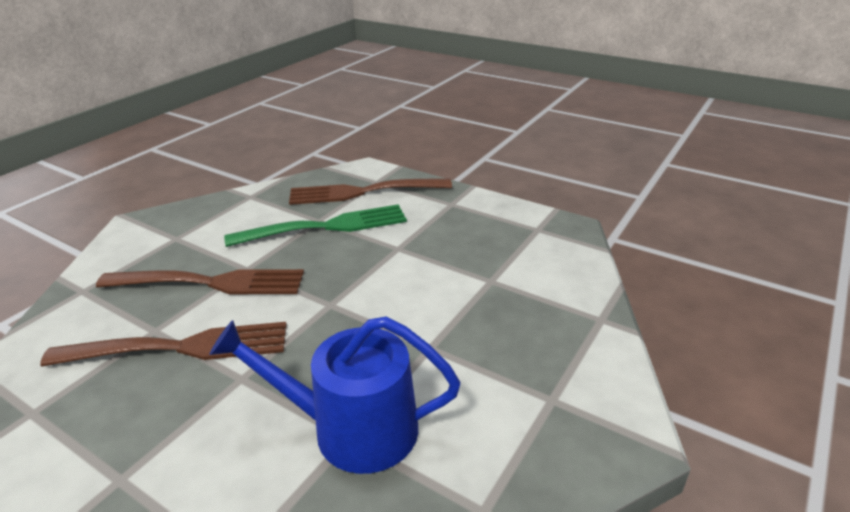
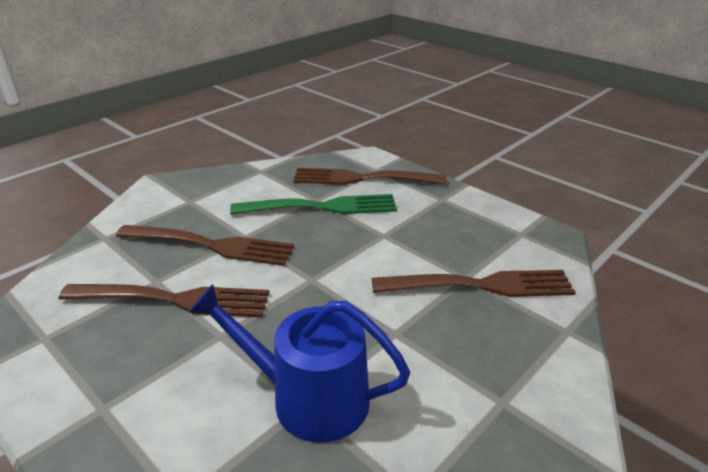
camera: 10 degrees right, 0 degrees up
none -> brown fork [372,270,576,297]

